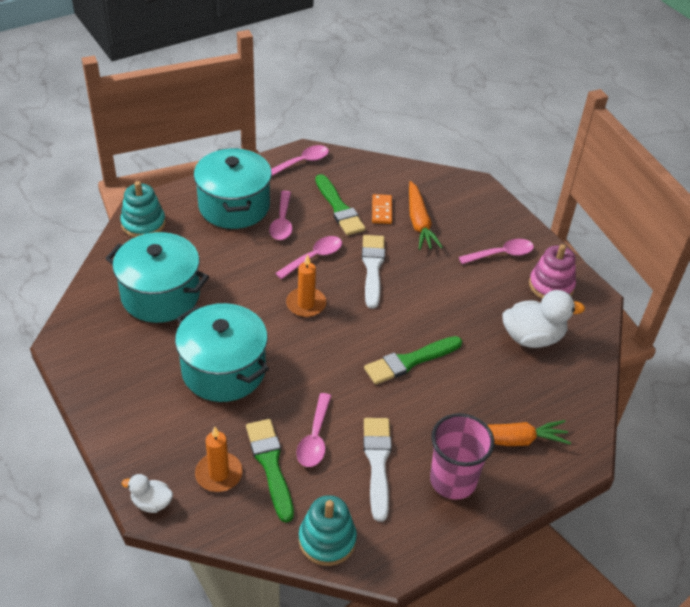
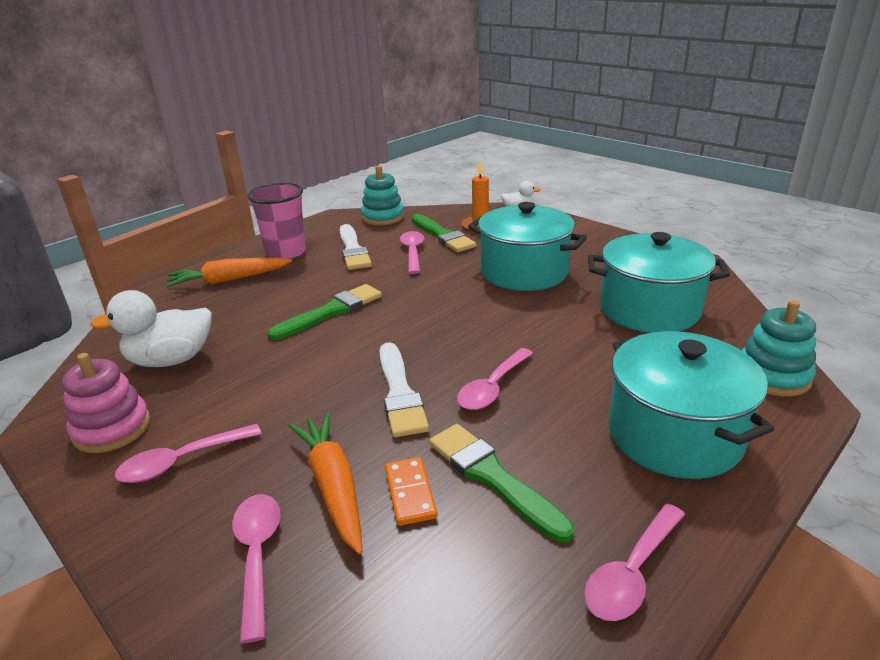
camera: 170 degrees right, 15 degrees down
pink spoon [269,191,292,240] -> pink spoon moved to [232,494,281,643]
orange candle [286,254,326,317] -> none

